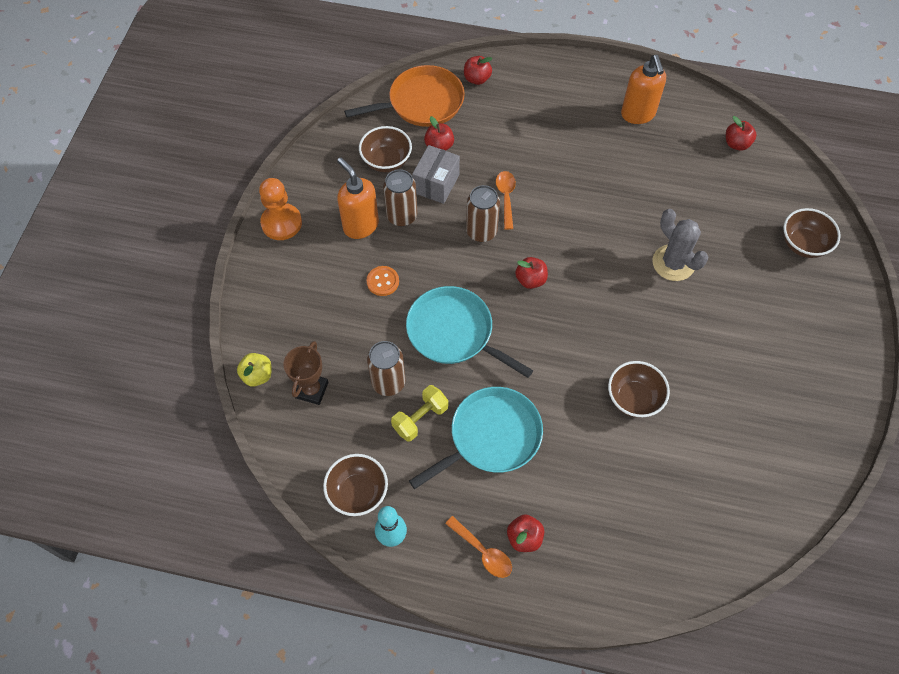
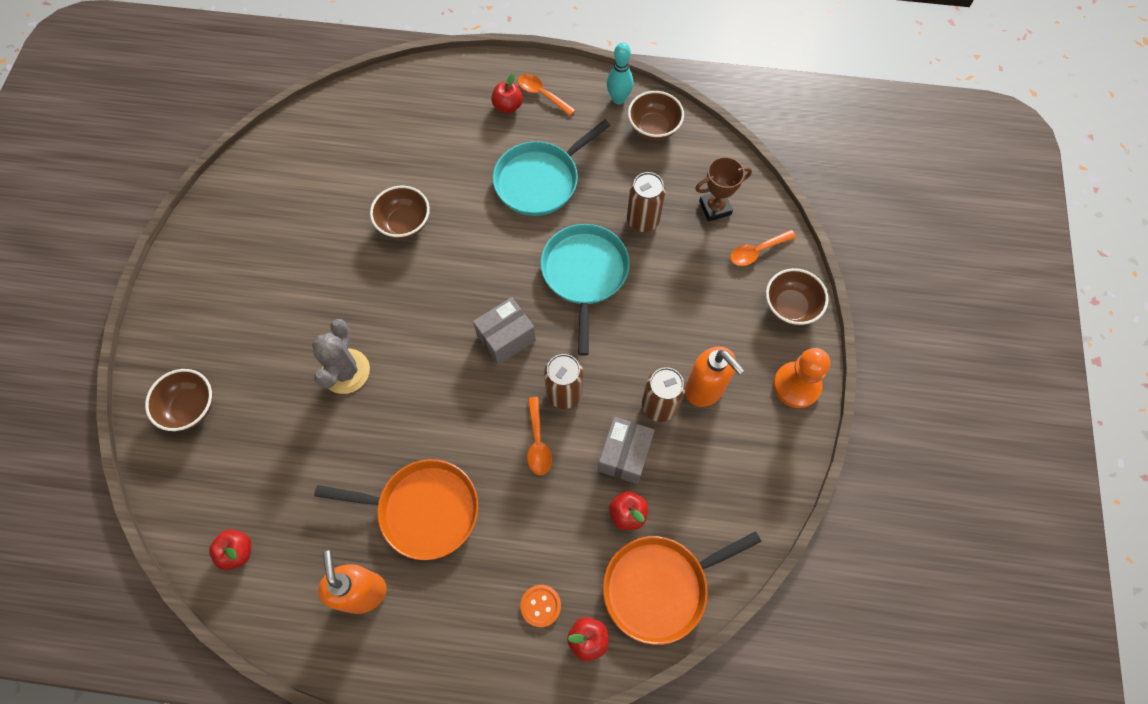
camera: 175 degrees right, 5 degrees up
yellow apple [237,353,272,387] -> none
brown trophy [283,341,328,405] -> brown trophy turned 60 degrees clockwise [695,157,752,222]
brown bowl [359,126,412,172] -> brown bowl moved to [766,268,828,326]
orange button [366,266,399,296] -> orange button moved to [521,585,561,627]
yellow dumbbell [391,385,448,442] -> none
turquoise pan [406,286,533,378] -> turquoise pan turned 120 degrees counterclockwise [540,224,630,356]
red apple [515,257,548,289] -> grey box [473,297,536,365]
grey cactus [652,209,708,281] -> grey cactus turned 45 degrees clockwise [312,319,370,394]
none -> orange pan [314,459,478,560]
none -> orange spoon [730,230,796,266]

